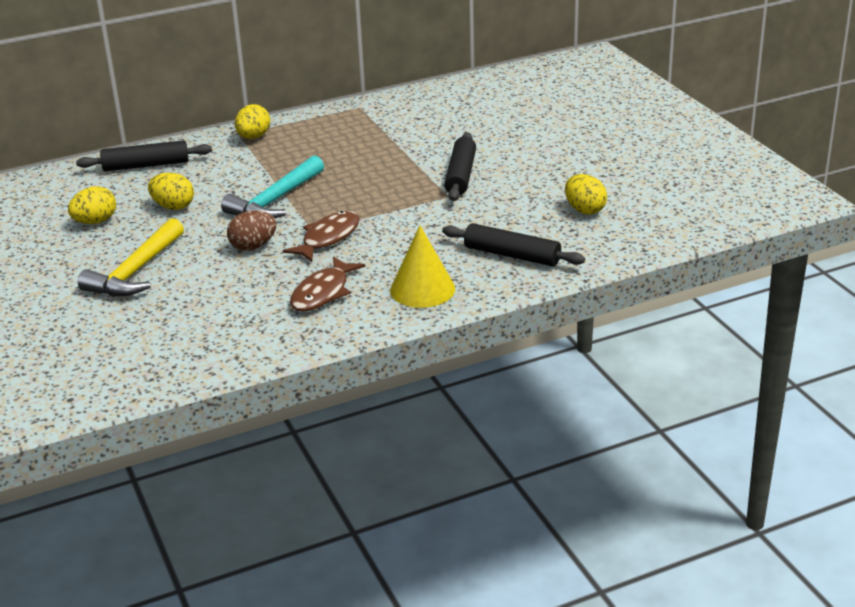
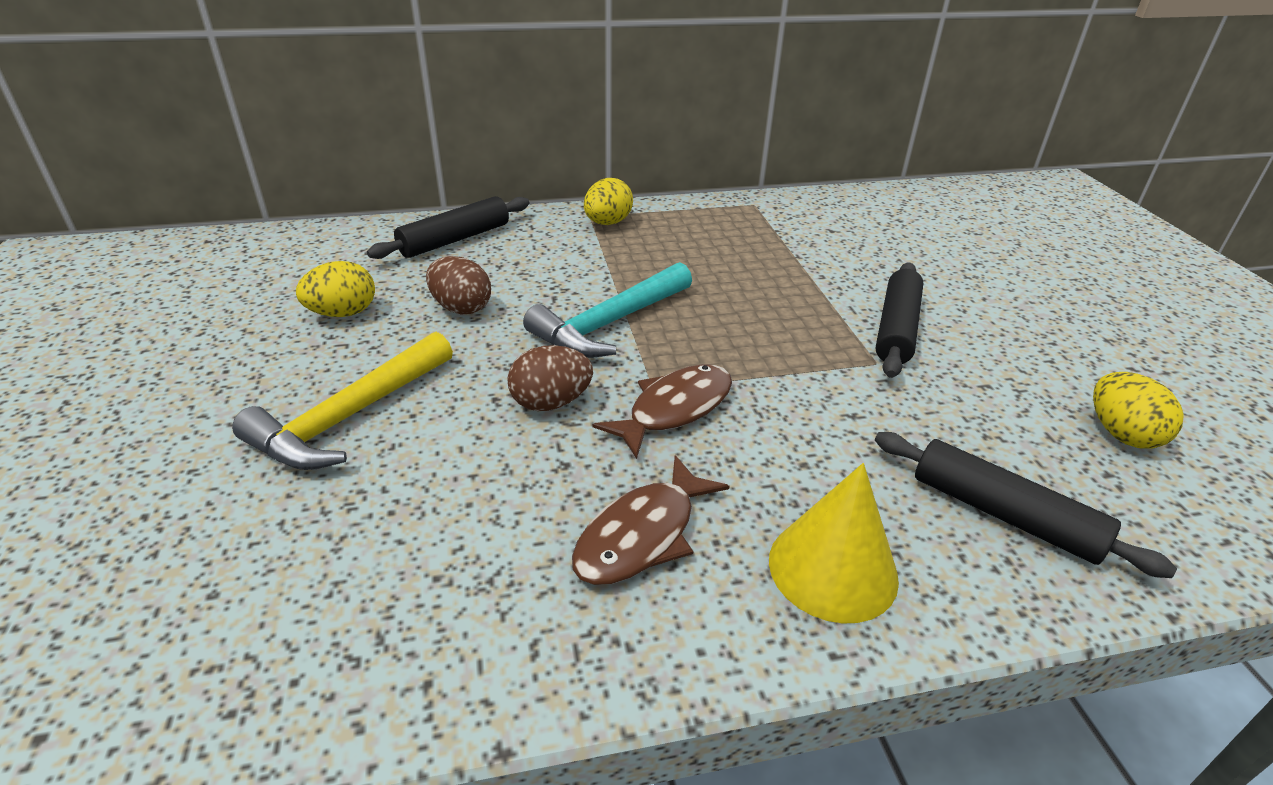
camera: 10 degrees right, 5 degrees up
black rolling pin [76,140,212,171] -> black rolling pin turned 45 degrees counterclockwise [367,196,529,259]
yellow egg [148,173,194,210] -> brown egg [426,256,491,314]

